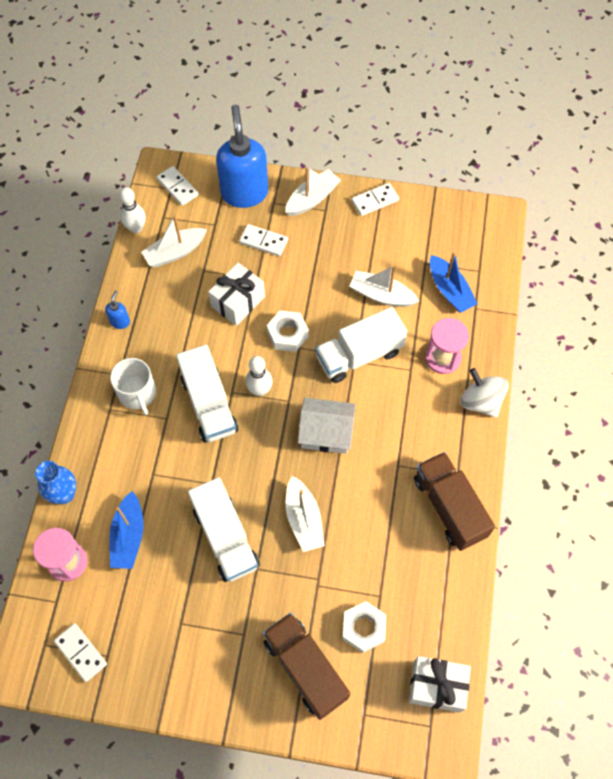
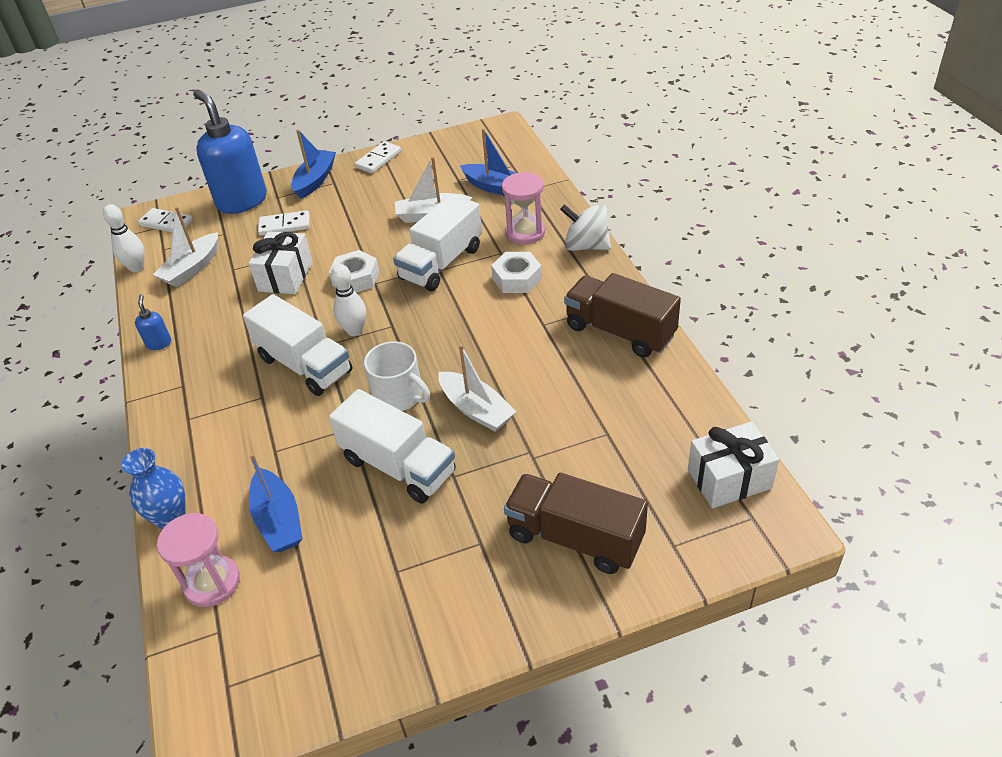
camera: 25 degrees left, 20 degrees down
white domino [54,623,107,682] -> none
white mug [110,358,156,415] -> white mug moved to [364,341,430,411]
white boat [285,167,341,216] -> blue boat [292,129,336,199]
white house [298,398,356,454] -> none
white nut [342,601,386,653] -> white nut moved to [491,252,542,293]

